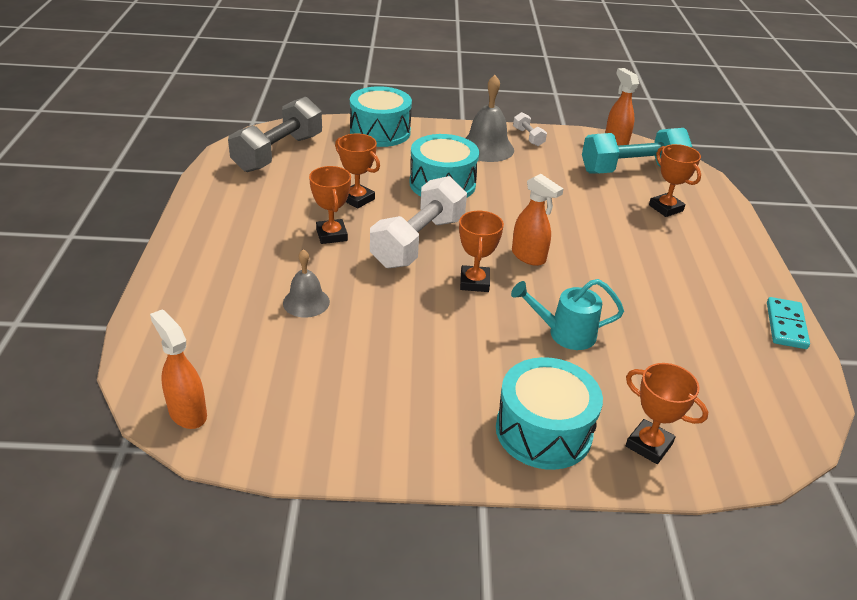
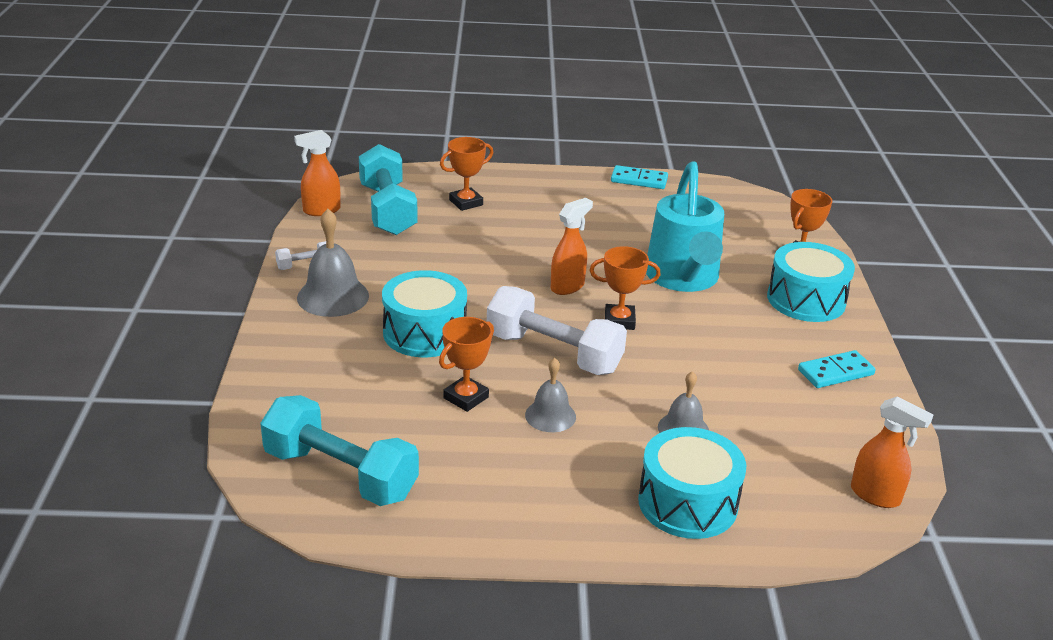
camera: 90 degrees left, 5 degrees down
orange spray bottle [150,310,207,429] -> orange spray bottle turned 105 degrees counterclockwise [851,396,933,508]
grey dumbbell [228,97,322,172] -> turquoise dumbbell [260,395,419,506]
orange trophy [309,166,351,244] -> grey bell [525,358,576,432]
turquoise drum [350,86,412,147] -> turquoise drum moved to [638,427,746,539]
turquoise watering can [511,279,624,350] -> turquoise watering can [646,161,724,292], size x1.79
none -> turquoise domino [798,350,876,388]

